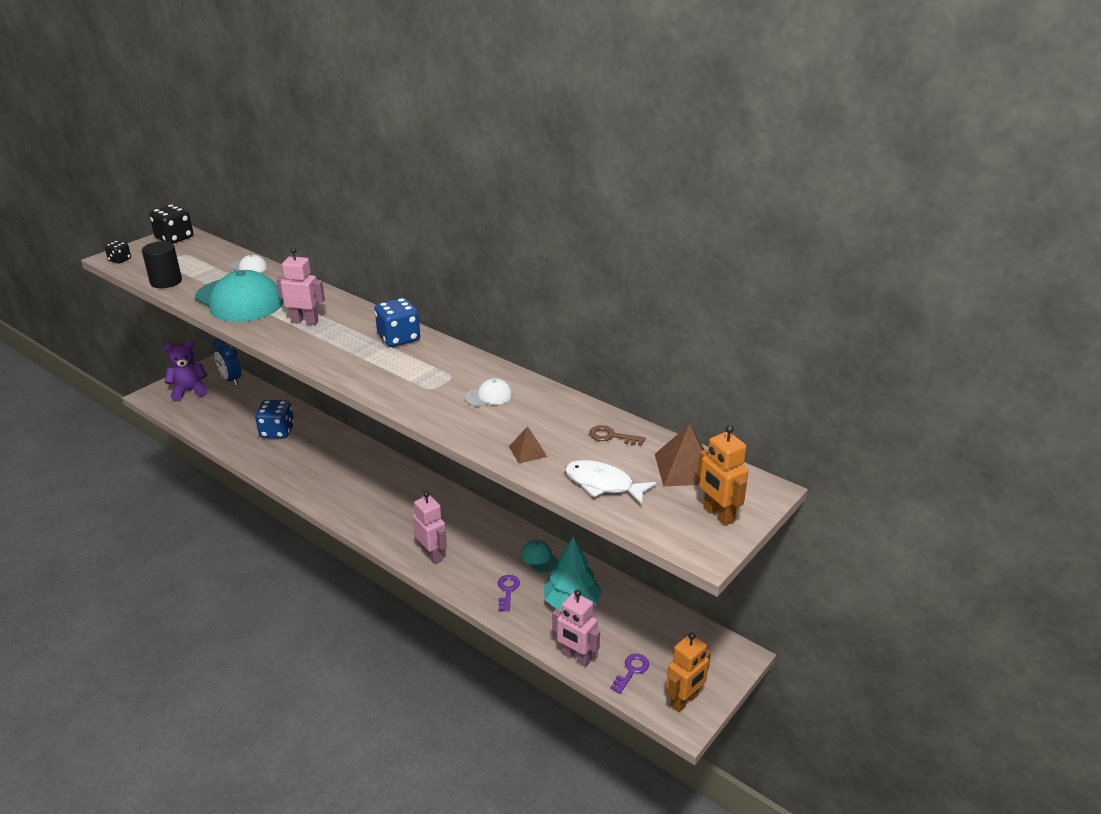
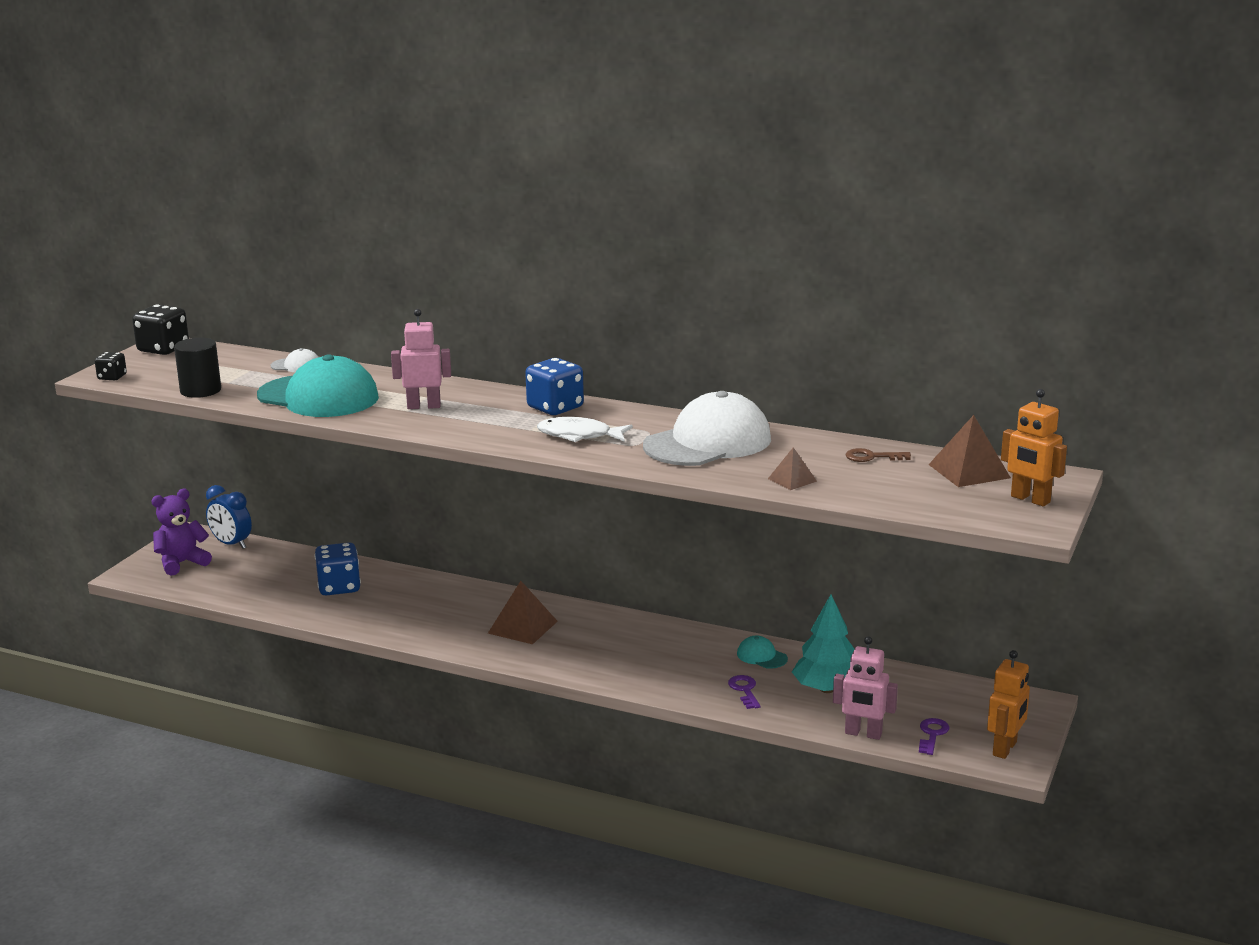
camera: 15 degrees left, 10 degrees down
pink robot [413,491,447,564] -> none
white cap [465,378,512,407] -> white cap [643,391,771,466], size x2.39
white fish [565,460,657,505] -> white fish moved to [537,417,633,442]
none -> brown pyramid [488,581,558,644]

